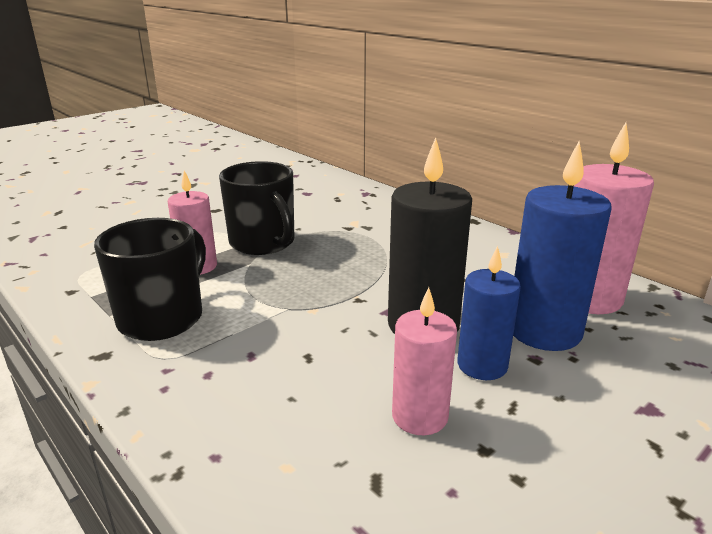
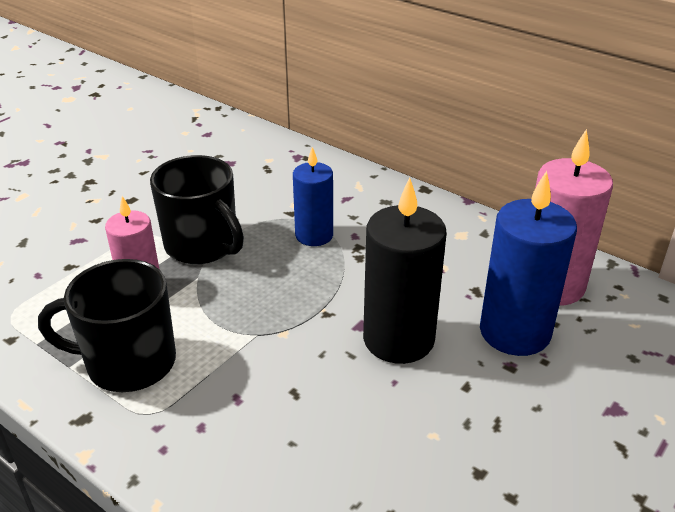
camera: 10 degrees left, 10 degrees up
black mug [94,218,206,341] -> black mug turned 105 degrees counterclockwise [38,259,176,392]
pink candle [392,287,457,435] -> none
blue candle [457,246,521,380] -> blue candle moved to [293,147,333,246]

